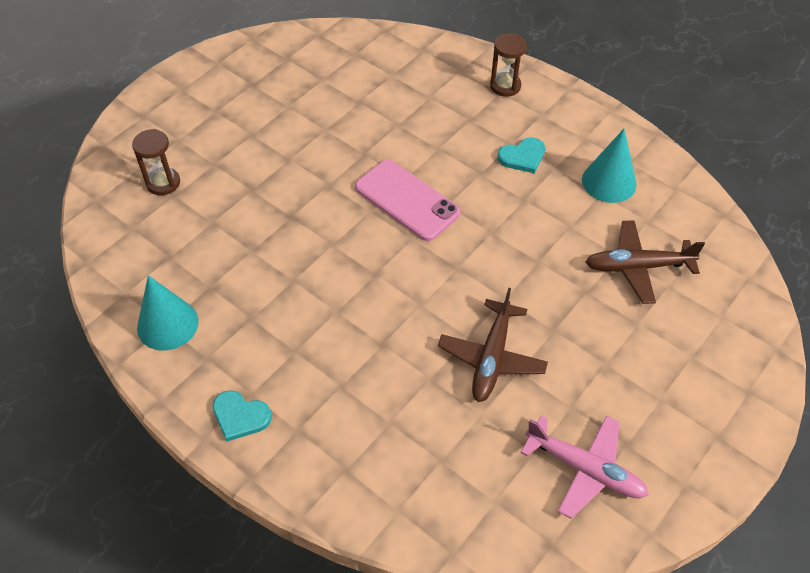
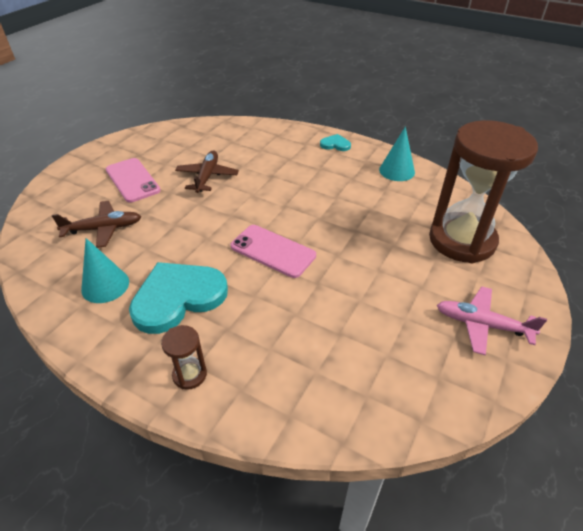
camera: 170 degrees right, 10 degrees down
brown hourglass [132,129,180,195] -> brown hourglass [429,120,538,263], size x2.50
turquoise heart [497,137,545,173] -> turquoise heart [129,262,228,334], size x2.20
pink plane [521,415,649,519] -> pink plane moved to [437,286,547,355]
none -> pink phone [106,158,161,203]

